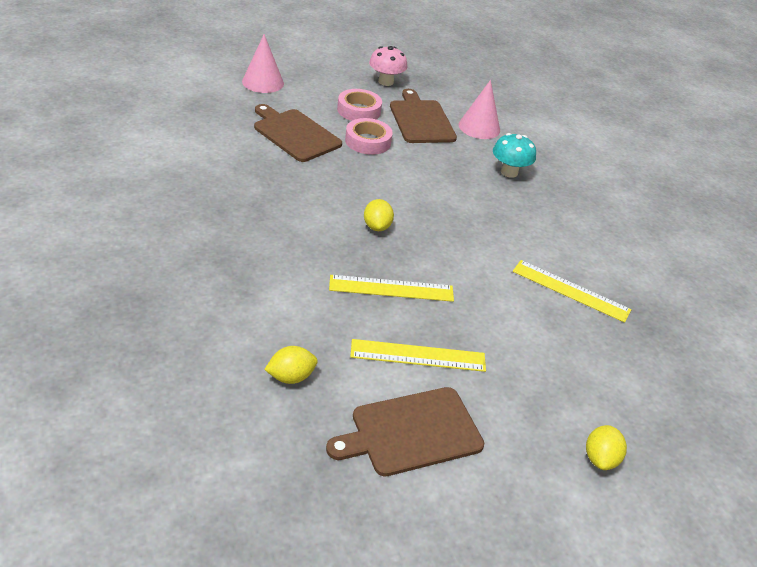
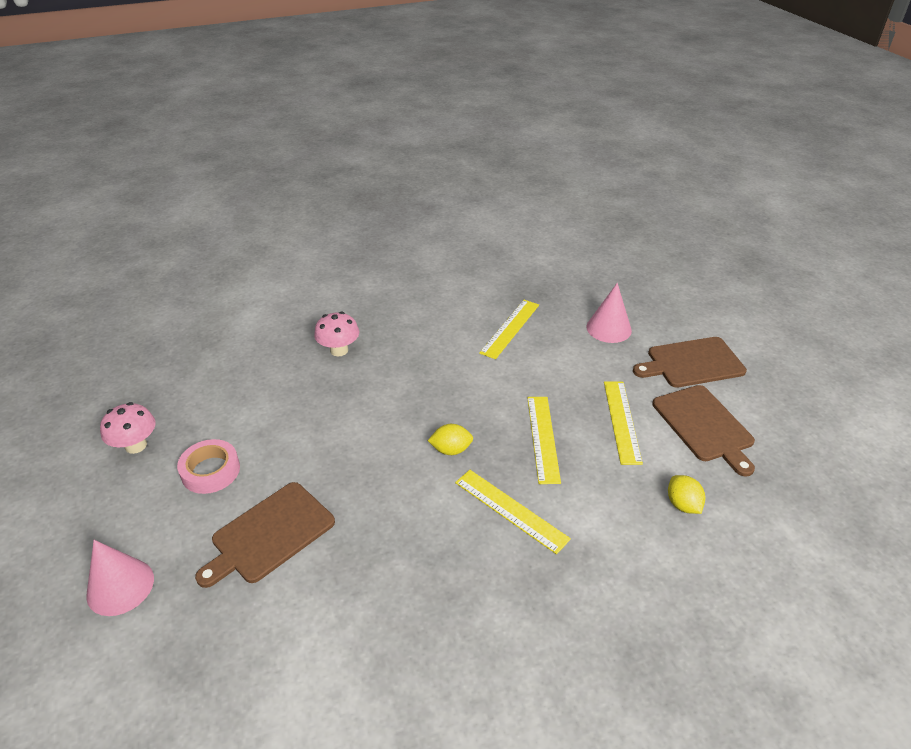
camera: 85 degrees left, 0 degrees up
pink tape [345,118,393,155] -> none
brown cutting board [390,89,457,143] -> brown cutting board moved to [633,337,747,387]
pink cone [459,80,500,139] -> pink cone moved to [586,283,632,343]
turquoise mushroom [493,133,536,178] -> pink mushroom [314,312,359,356]
yellow lemon [586,425,627,470] -> none
none -> yellow ruler [455,470,571,554]

